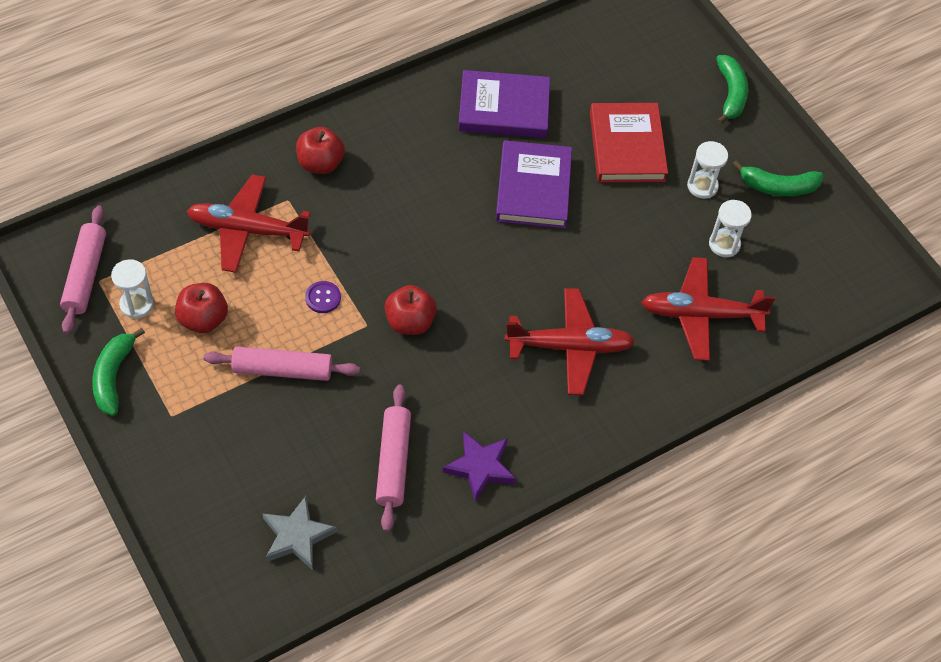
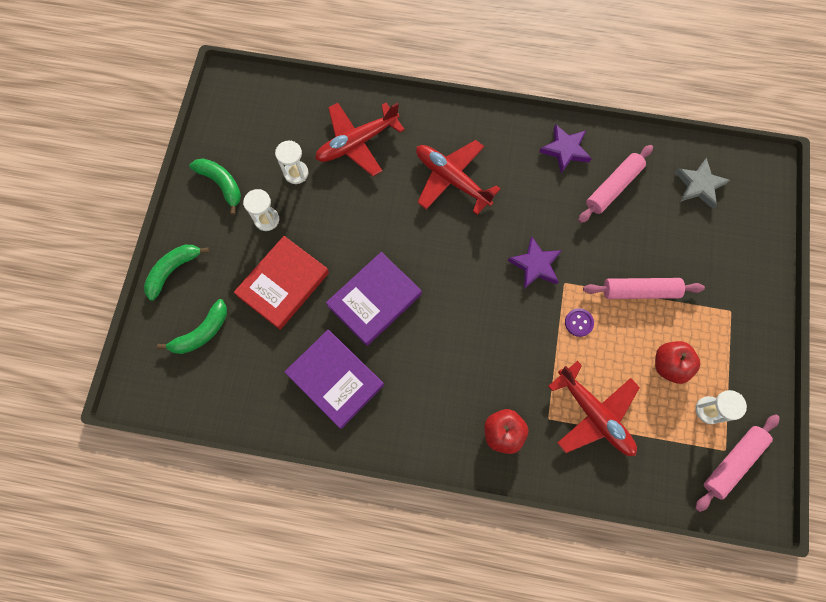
camera: 135 degrees left, 15 degrees up
green banana [92,328,145,416] -> green banana moved to [157,299,227,354]
pink rolling pin [204,346,360,381] -> pink rolling pin turned 45 degrees counterclockwise [583,278,705,299]
red apple [385,285,437,335] -> purple star [508,236,562,289]
red plane [641,257,775,361] -> red plane turned 105 degrees clockwise [315,103,405,176]

